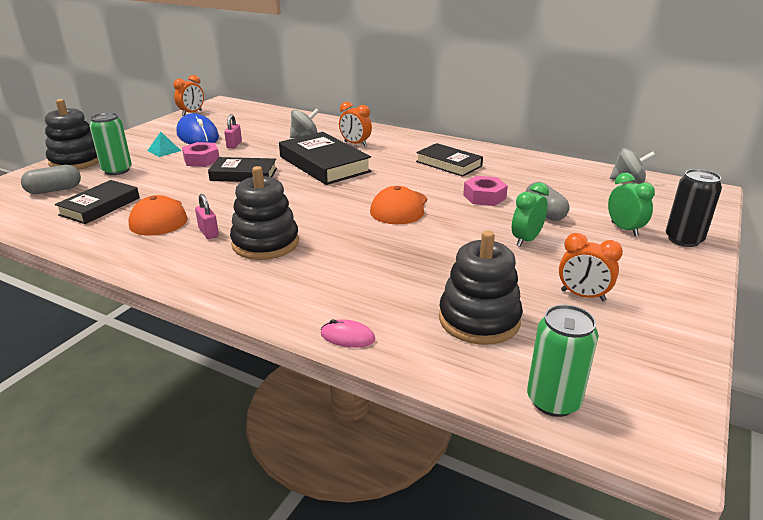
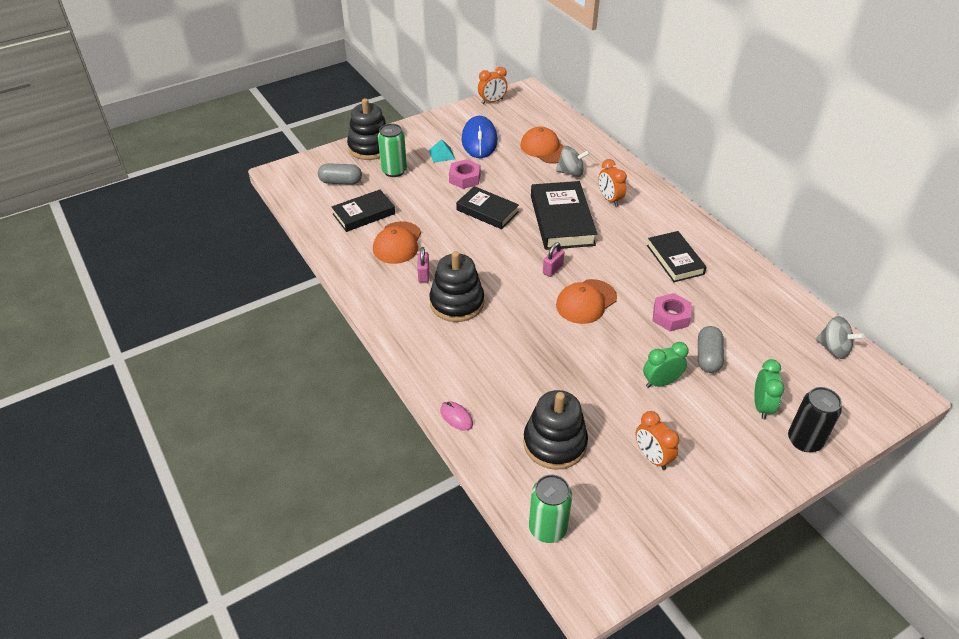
camera: 30 degrees right, 15 degrees up
pink padlock [224,114,242,148] -> pink padlock moved to [543,242,565,277]
none -> orange cap [520,127,564,164]

